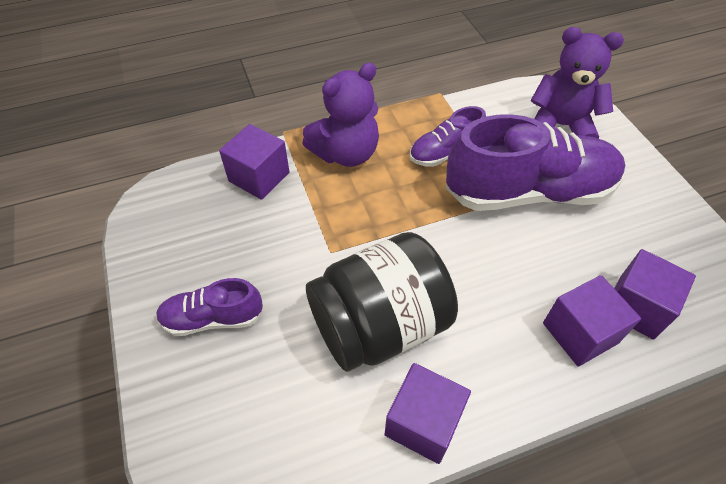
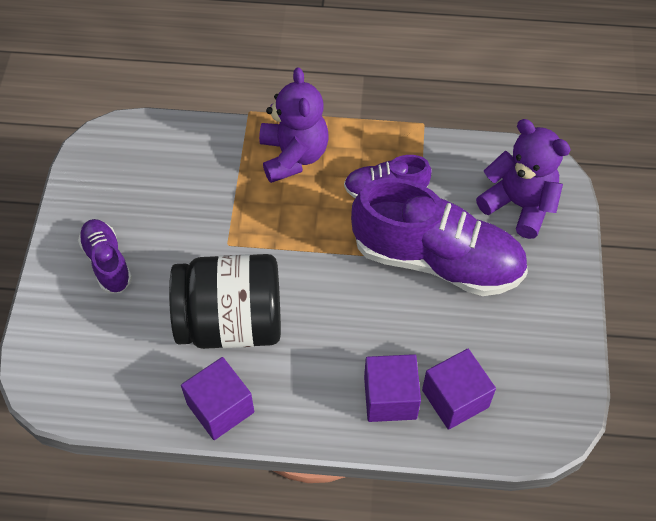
camera: 25 degrees right, 5 degrees up
purple shoe [156,278,263,336] -> purple shoe turned 45 degrees clockwise [78,219,132,293]
purple cube [219,124,290,200] -> none
purple teddy bear [302,63,379,167] -> purple teddy bear turned 90 degrees counterclockwise [259,67,328,183]

